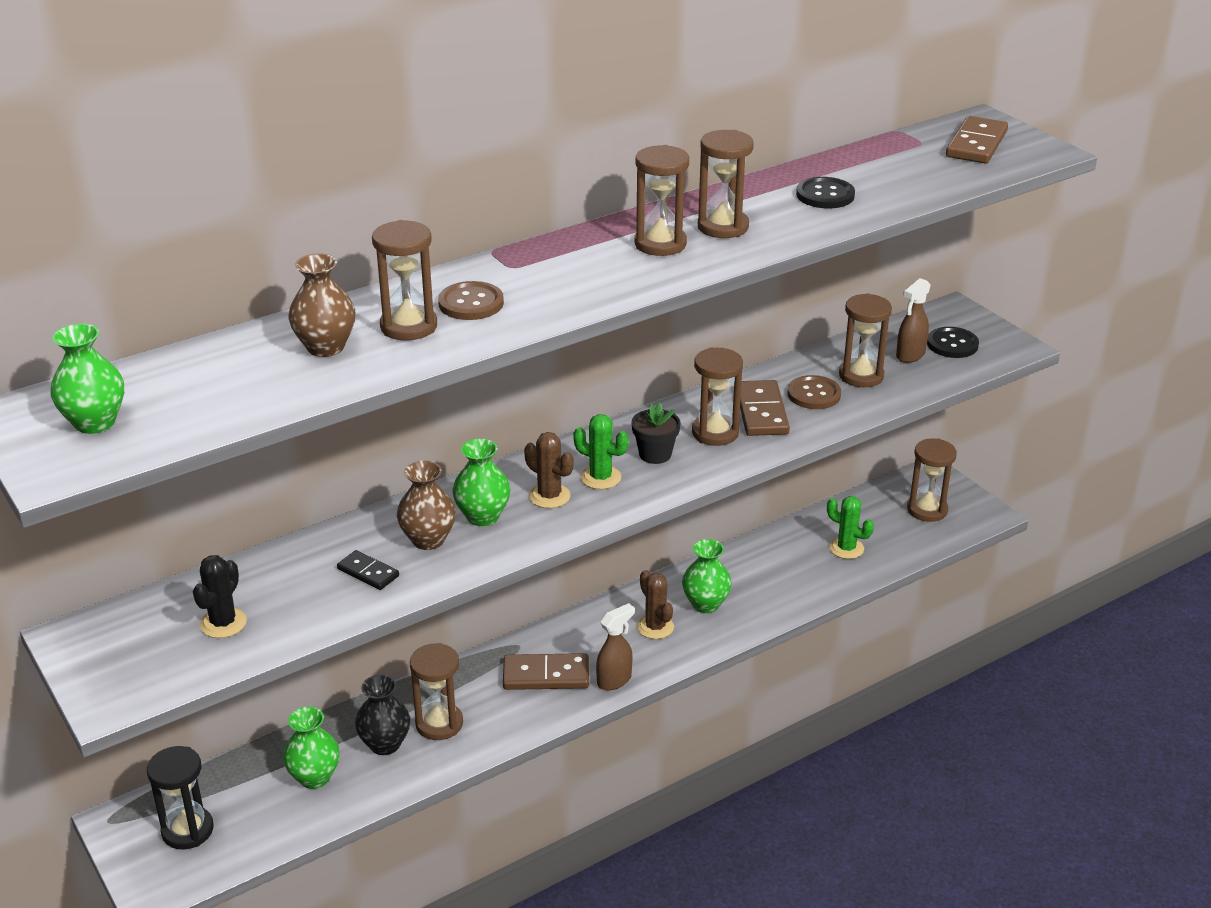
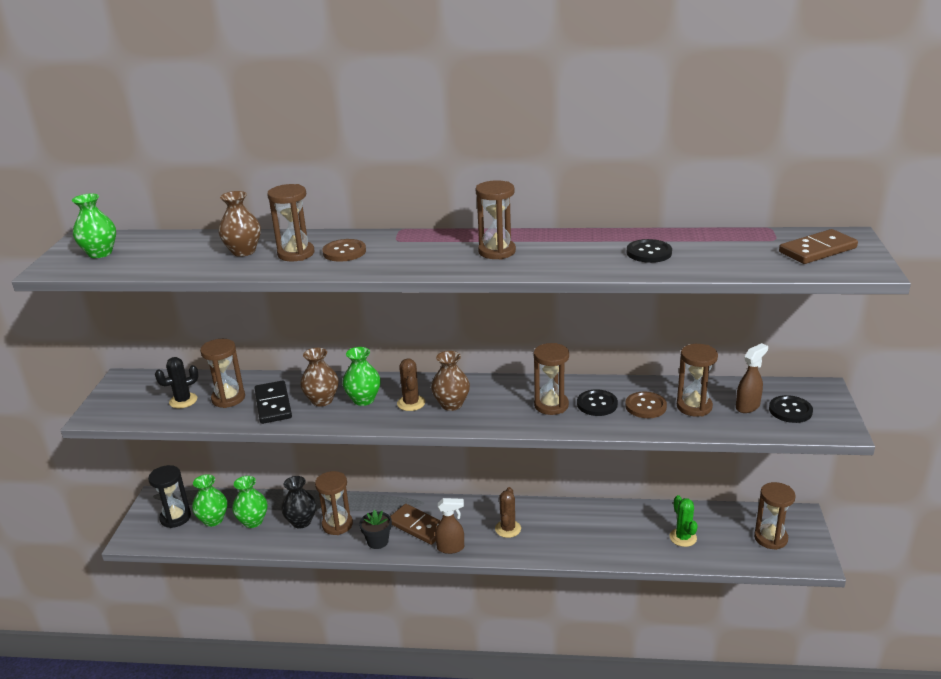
camera: 40 degrees right, 5 degrees down
black domino [337,550,399,590] -> black domino [255,380,292,424], size x1.68
green cactus [573,414,629,489] -> brown vase [431,351,470,411]
black flower pot [632,402,681,464] -> black flower pot moved to [359,510,392,549]
green vase [682,539,732,613] -> green vase moved to [192,474,227,527]
brown hourglass [698,130,754,238] -> brown hourglass moved to [200,339,245,408]
brown domino [740,380,790,436] -> black button [577,389,618,416]
brown spray bottle [896,278,931,363] -> brown spray bottle turned 150 degrees clockwise [736,343,768,413]

